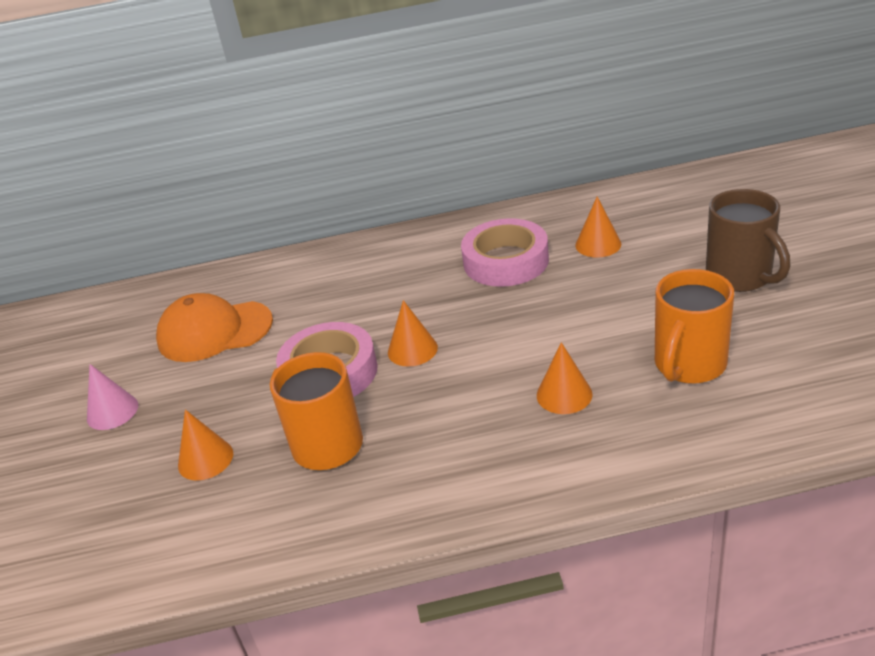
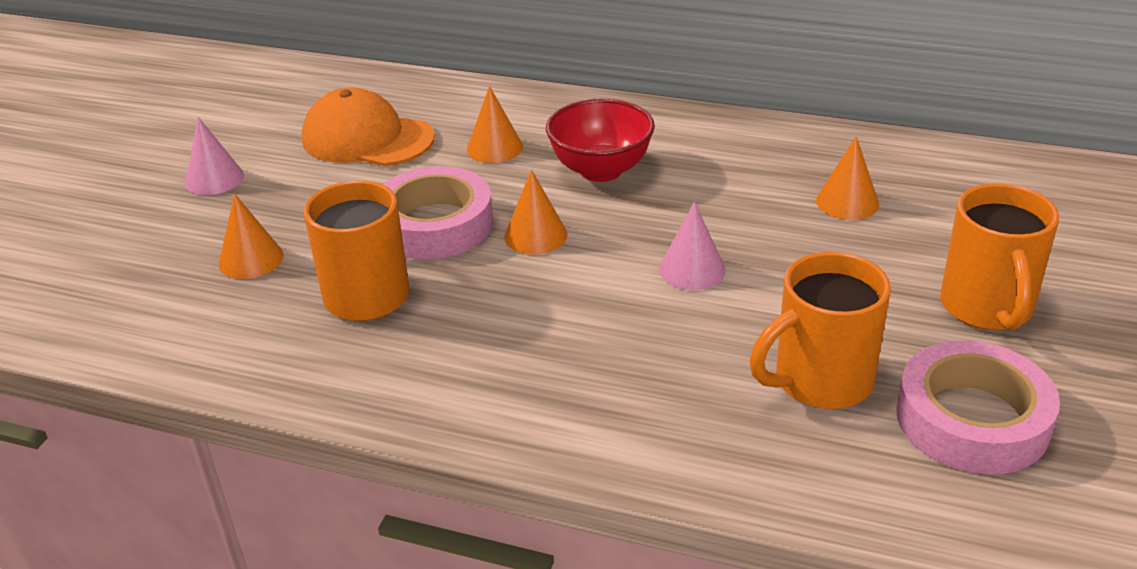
camera: 25 degrees right, 0 degrees up
pink tape [461,218,549,287] -> pink tape moved to [896,340,1060,474]
orange cone [537,342,593,414] -> orange cone moved to [467,86,523,163]
brown mug [706,189,790,292] -> orange mug [940,183,1059,330]
none -> red bowl [546,98,655,182]
none -> pink cone [659,202,726,290]

